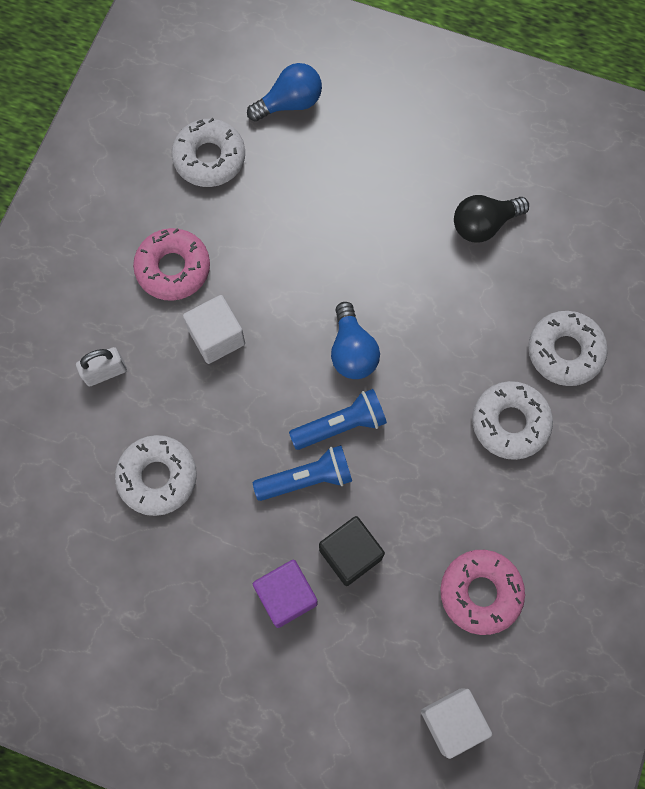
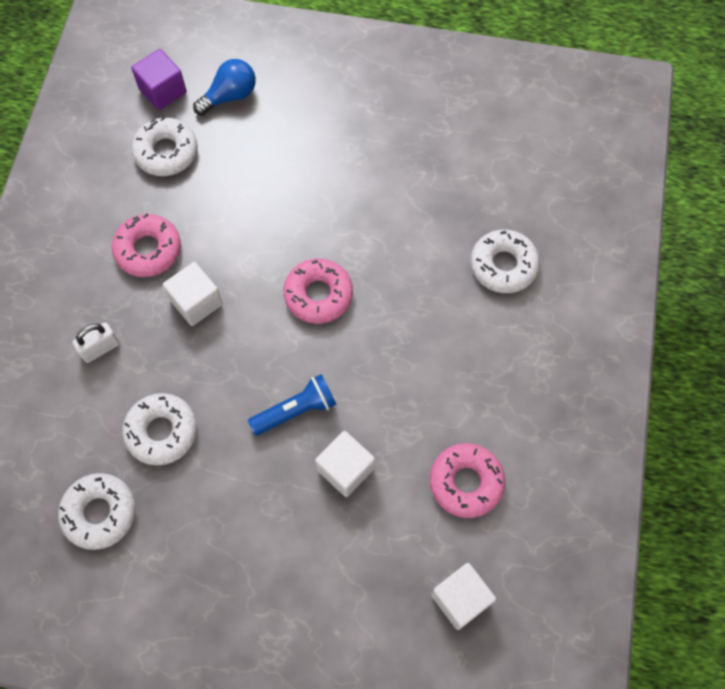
camera: 10 degrees left, 5 degrees down
purple cube [253,560,318,628] -> purple cube moved to [131,49,187,110]
blue flashlight [289,389,387,450] -> none
black cube [319,516,385,586] -> white cube [315,431,375,497]
blue light bulb [331,302,380,379] -> pink donut [283,258,353,324]
black light bulb [454,195,529,243] -> none
white donut [472,381,553,460] -> white donut moved to [58,473,136,550]

